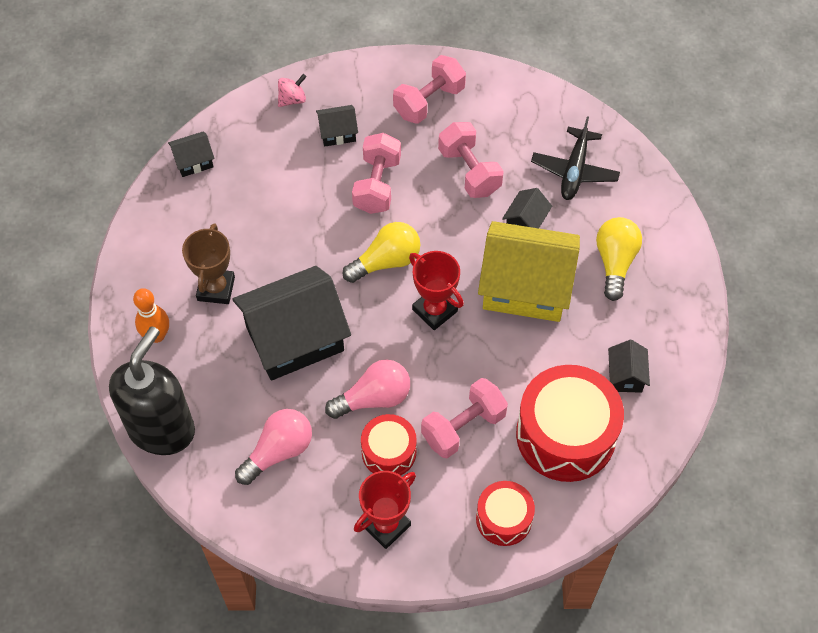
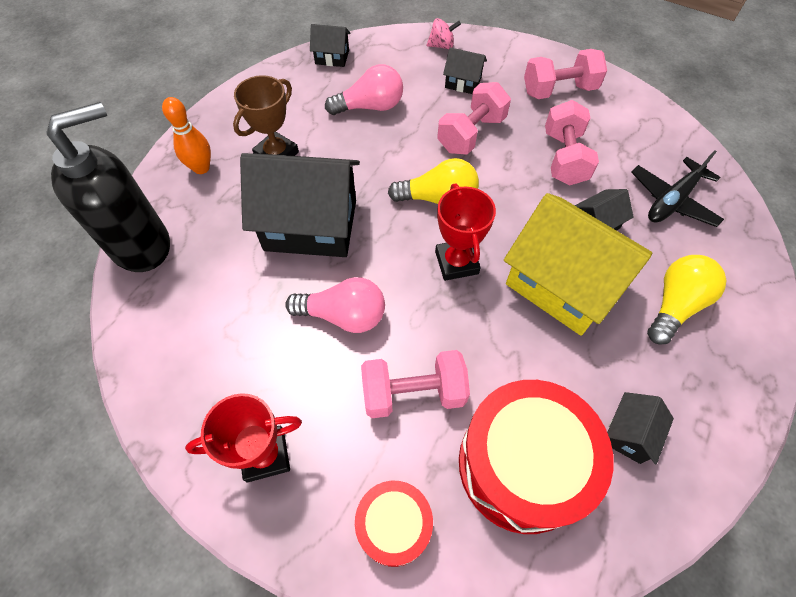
camera: 30 degrees right, 0 degrees up
pink light bulb [235,409,312,485] -> pink light bulb moved to [325,64,403,115]
red drum [361,414,417,476] -> none

